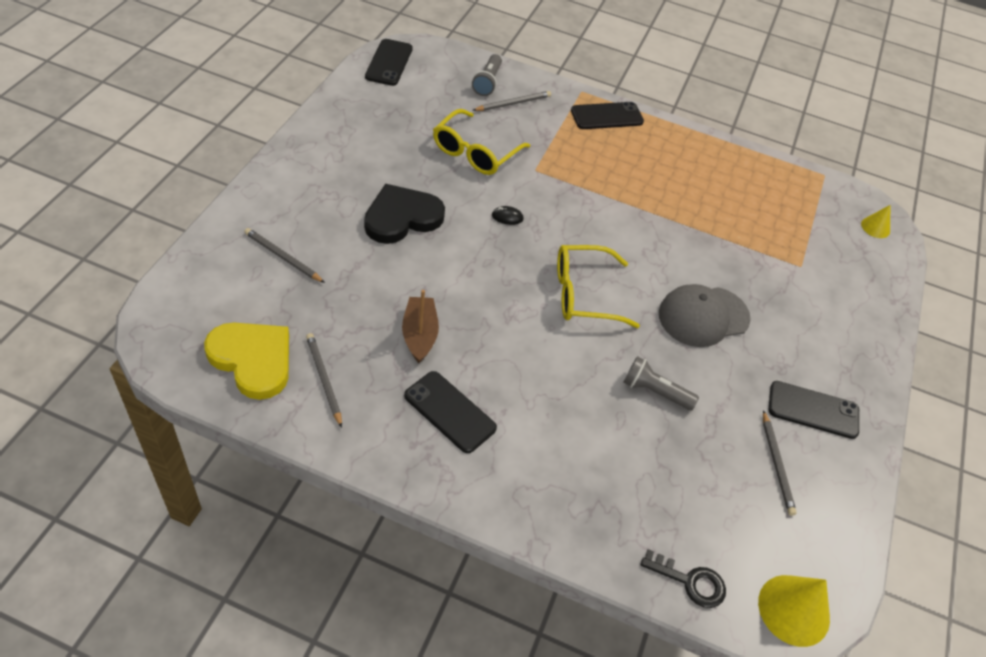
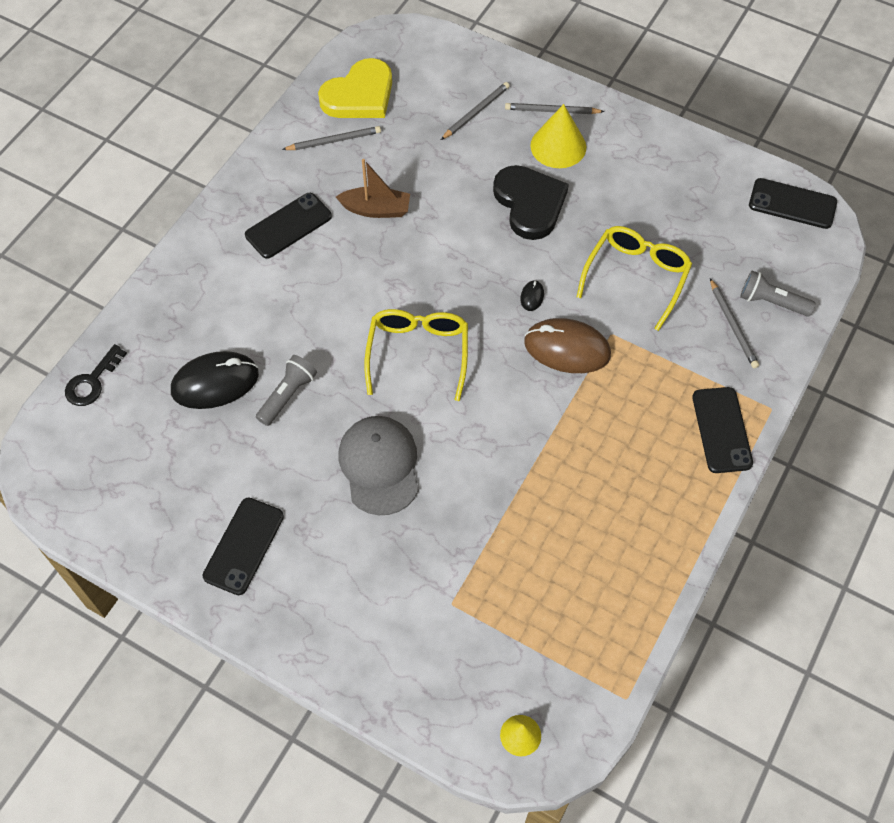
camera: 105 degrees right, 10 degrees up
yellow glasses [433,109,530,175] -> yellow glasses turned 75 degrees clockwise [577,226,692,331]
yellow cone [758,575,830,647] -> yellow cone moved to [530,104,586,168]
grey pencil [763,410,797,516] -> grey pencil moved to [505,103,605,114]
none -> black mouse [171,351,259,409]
none -> brown mouse [524,318,611,373]

